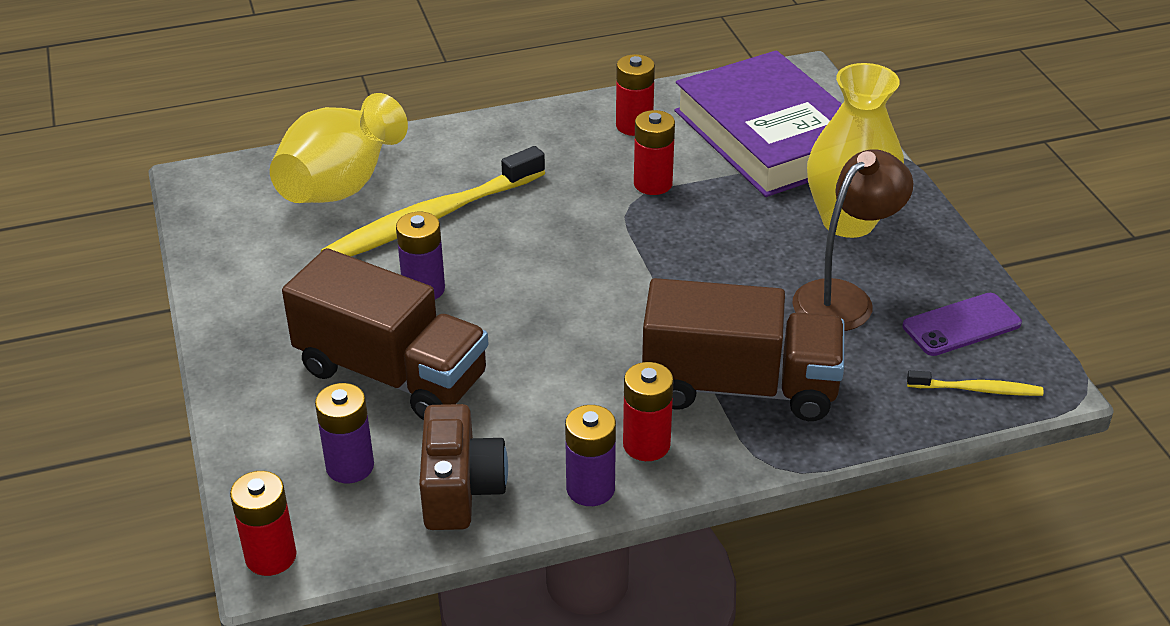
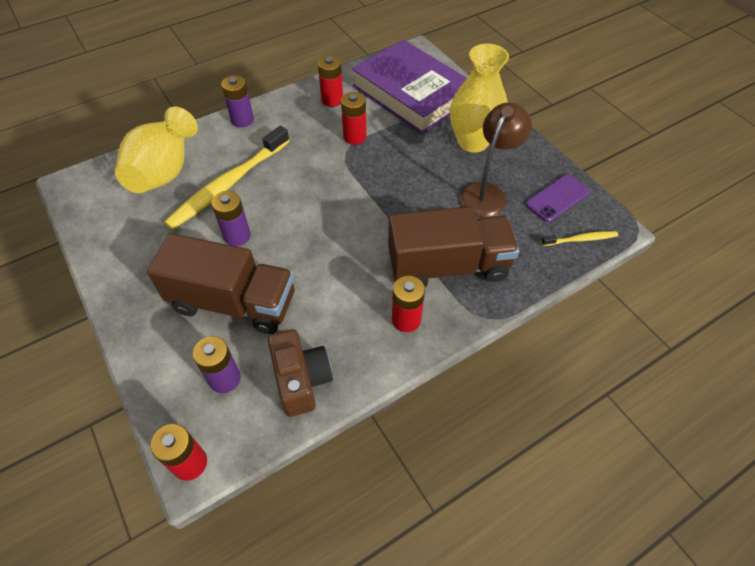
camera: 15 degrees left, 15 degrees up
purple battery [565,405,616,506] -> purple battery moved to [221,76,254,128]

